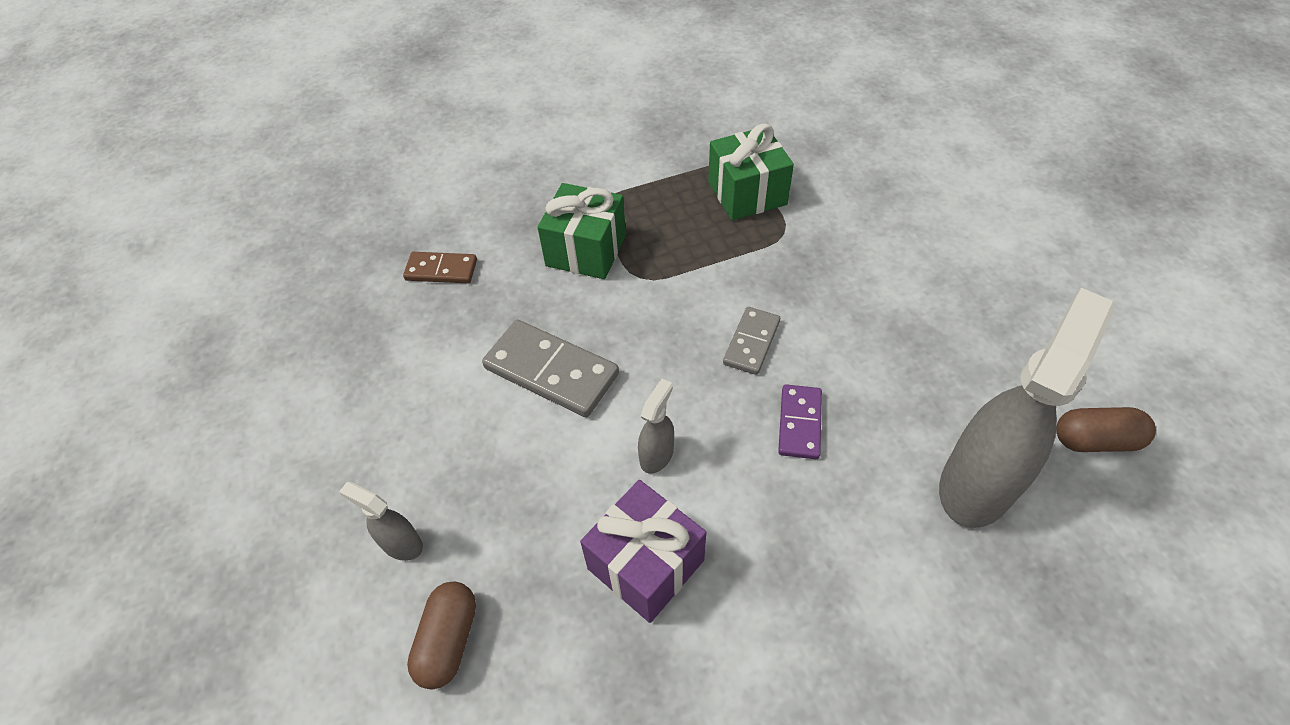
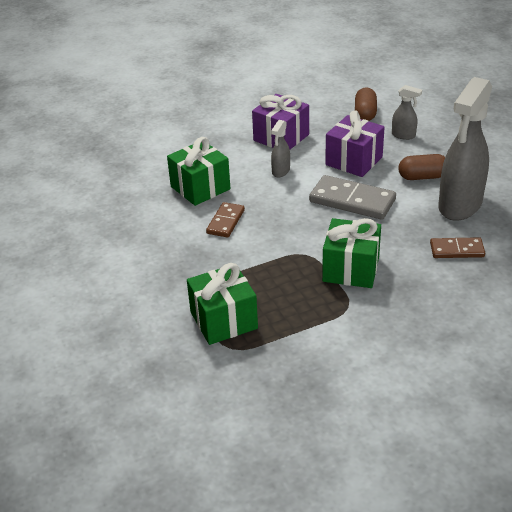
camera: 175 degrees right, 15 degrees down
grey domino [723,307,780,375] -> brown domino [206,202,245,238]
purple domino [778,384,822,459] -> green gift [167,137,230,206]
grey spray bottle [939,288,1115,528] -> grey spray bottle moved to [438,77,492,221]
brown capsule [1056,407,1156,452] -> brown capsule moved to [398,154,445,180]
none -> purple gift [325,110,385,177]

